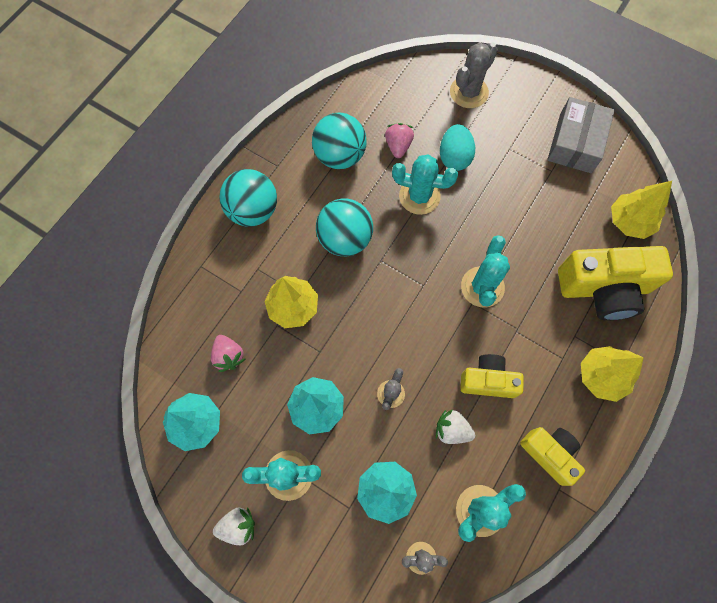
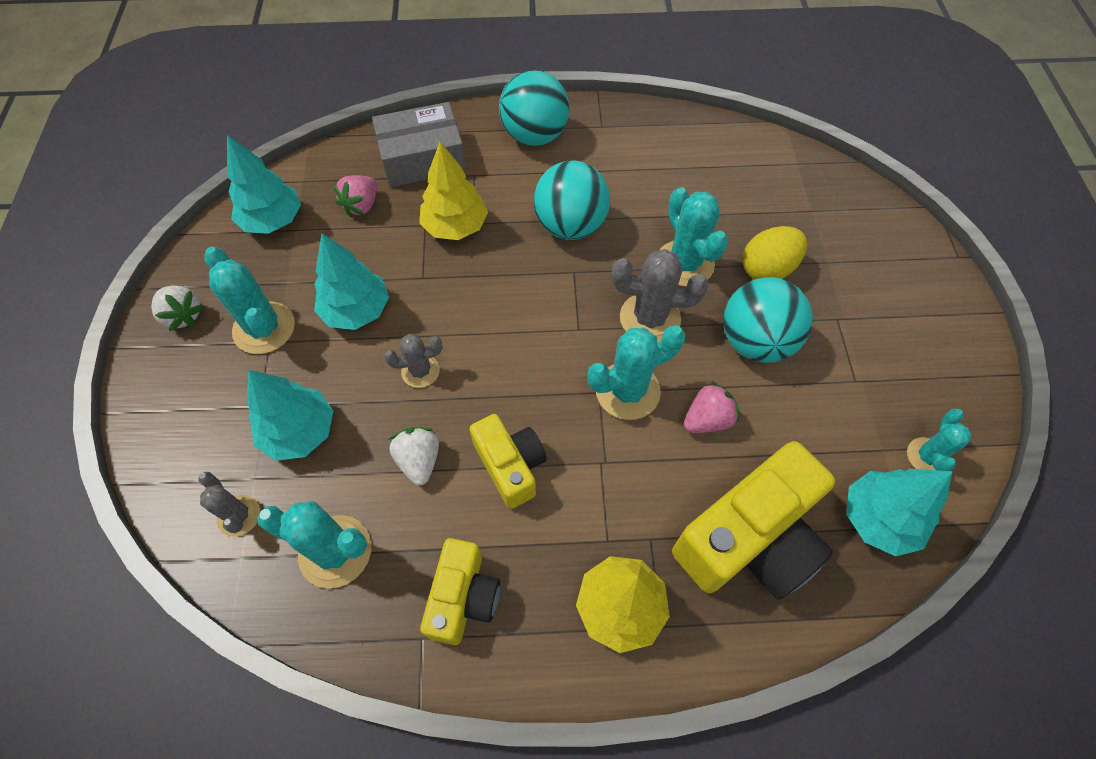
camera: 55 degrees right, 10 degrees down
turquoise ball [312,112,367,169] -> turquoise ball moved to [723,277,813,363]
pink strawberry [385,123,414,158] -> pink strawberry moved to [684,381,740,433]
turquoise egg [440,124,475,171] -> yellow egg [743,226,807,280]
grey cactus [450,43,498,108] -> grey cactus moved to [612,249,708,343]
grey box [547,97,615,173] -> grey box moved to [372,102,466,187]
yellow camera [558,246,673,321] -> yellow camera turned 90 degrees counterclockwise [672,441,835,600]
yellow tree [611,181,672,239] -> turquoise tree [846,469,953,556]
none -> turquoise cactus [907,408,972,471]

